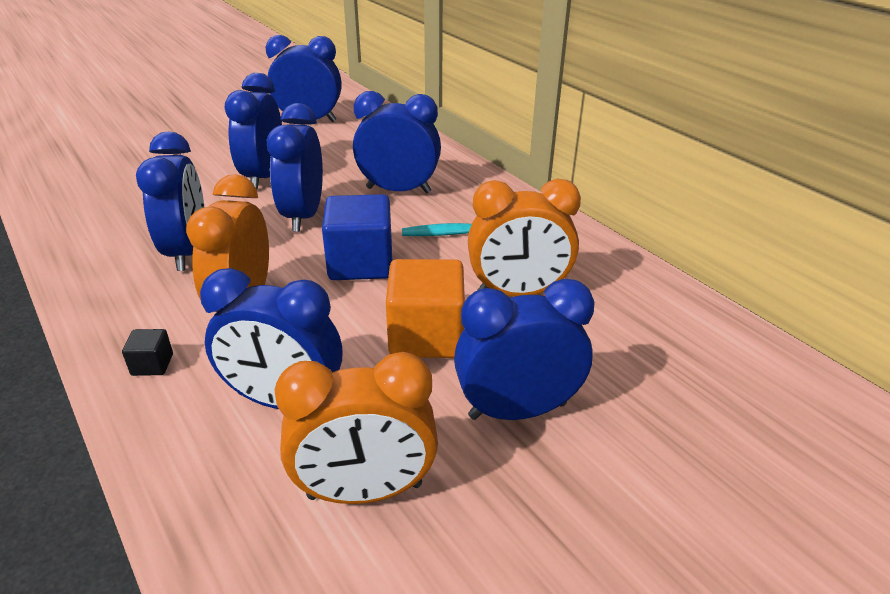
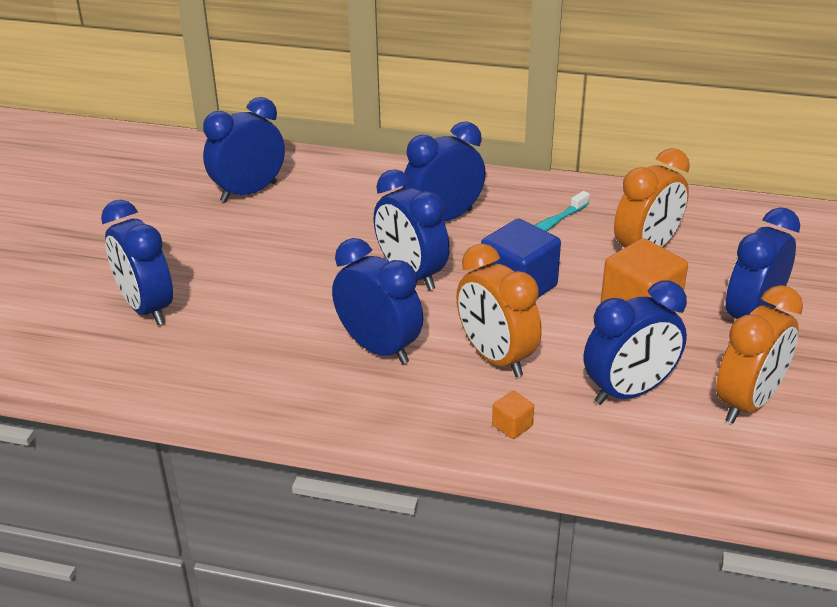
camera: 40 degrees left, 0 degrees up
black cube [122,329,173,376] -> orange cube [492,391,534,439]
blue clock [225,73,282,190] -> blue clock moved to [101,200,173,325]

